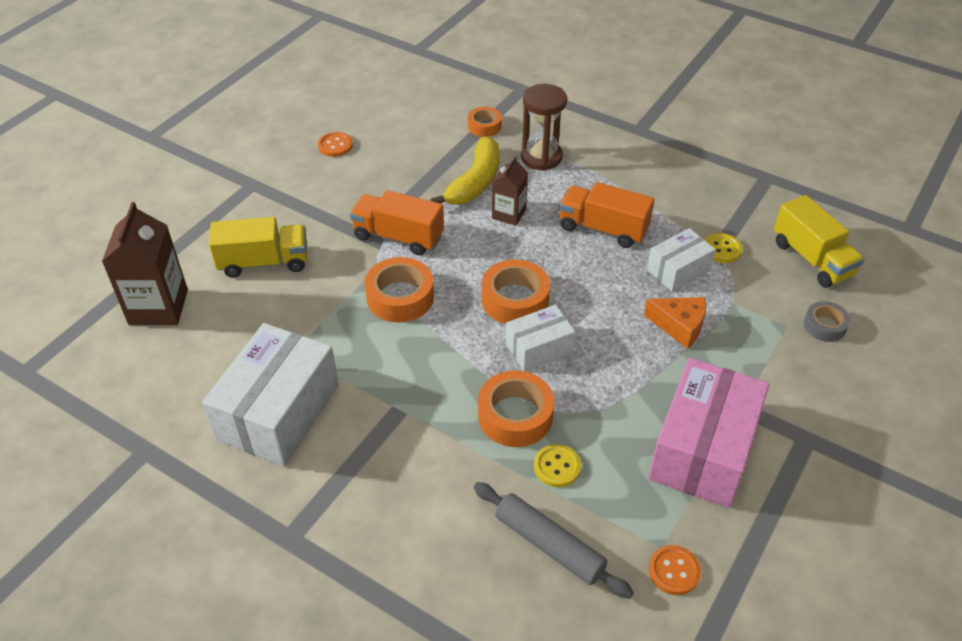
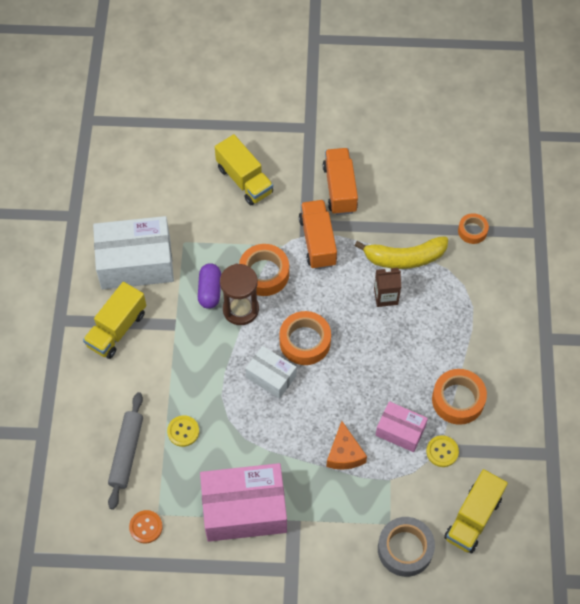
camera: 60 degrees right, 15 degrees up
brown carton [102,202,188,325] -> none
orange button [318,132,353,157] -> none
orange tape [478,370,554,447] -> orange tape moved to [432,369,487,425]
brown hourglass [521,84,567,171] -> brown hourglass moved to [220,264,259,325]
orange truck [559,182,654,248] -> orange truck moved to [323,148,358,215]
white box [647,228,716,292] -> pink box [376,401,428,452]
grey tape [804,301,850,342] -> grey tape [378,517,435,577], size x1.67
none -> yellow truck [83,282,146,359]
none -> purple capsule [198,263,221,309]

